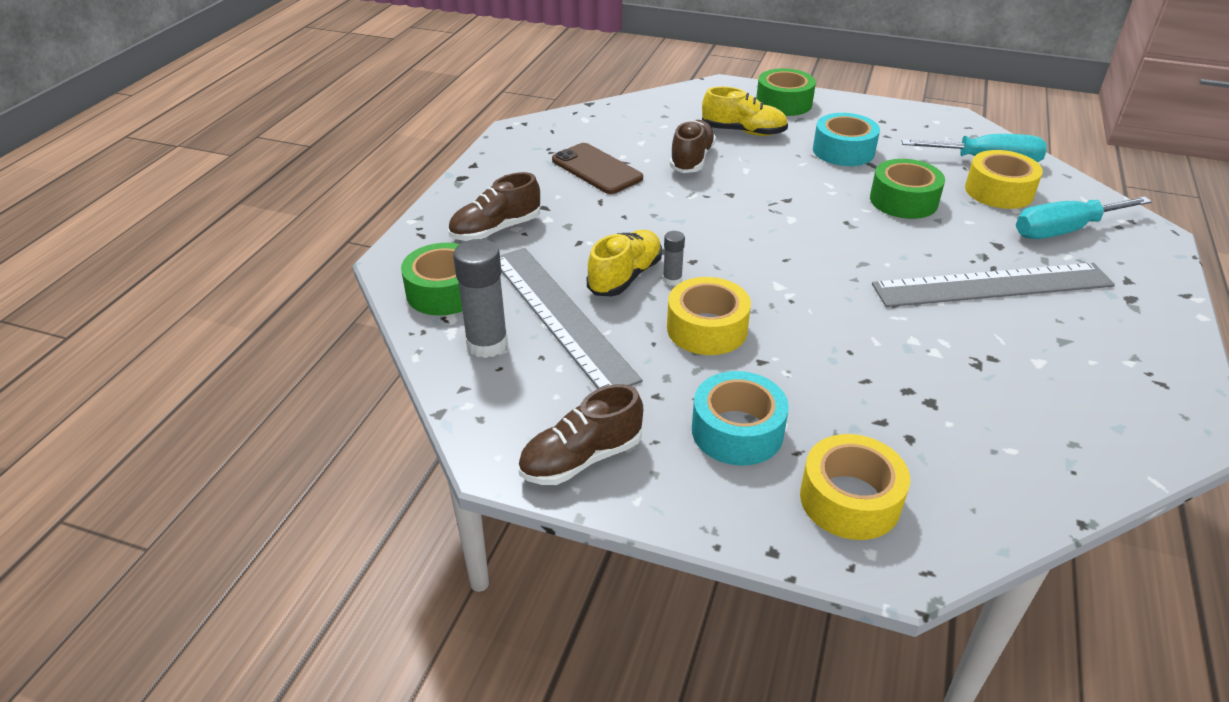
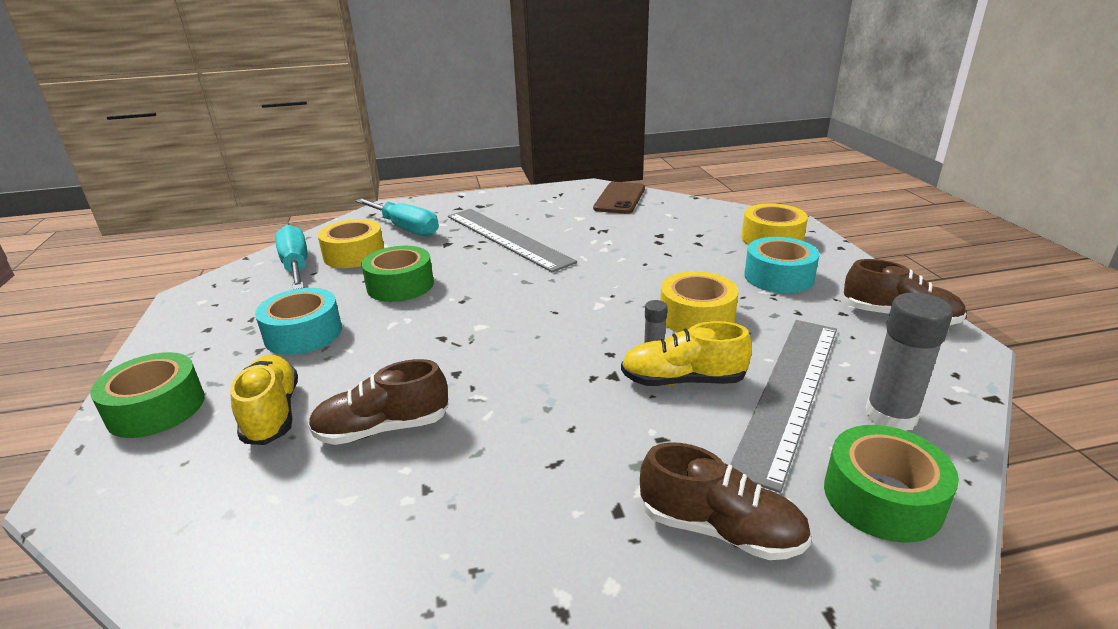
camera: 120 degrees left, 10 degrees down
brown phone [552,143,643,194] -> brown phone moved to [593,182,645,214]

